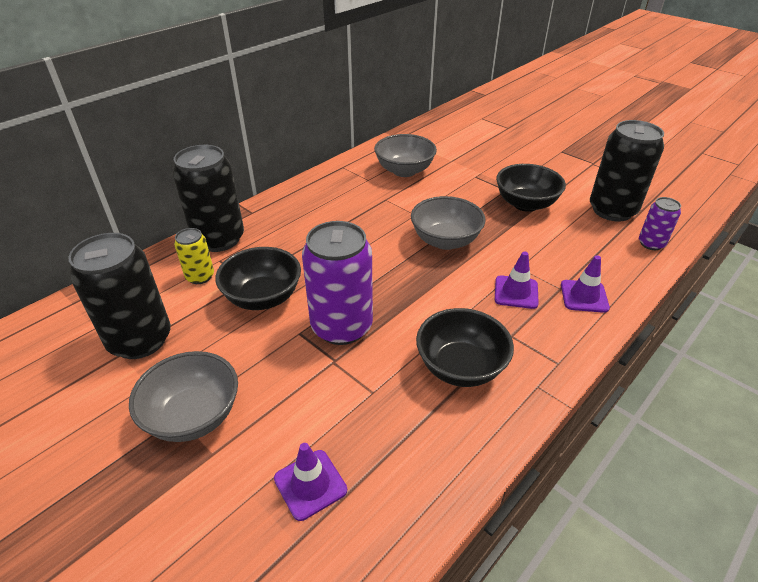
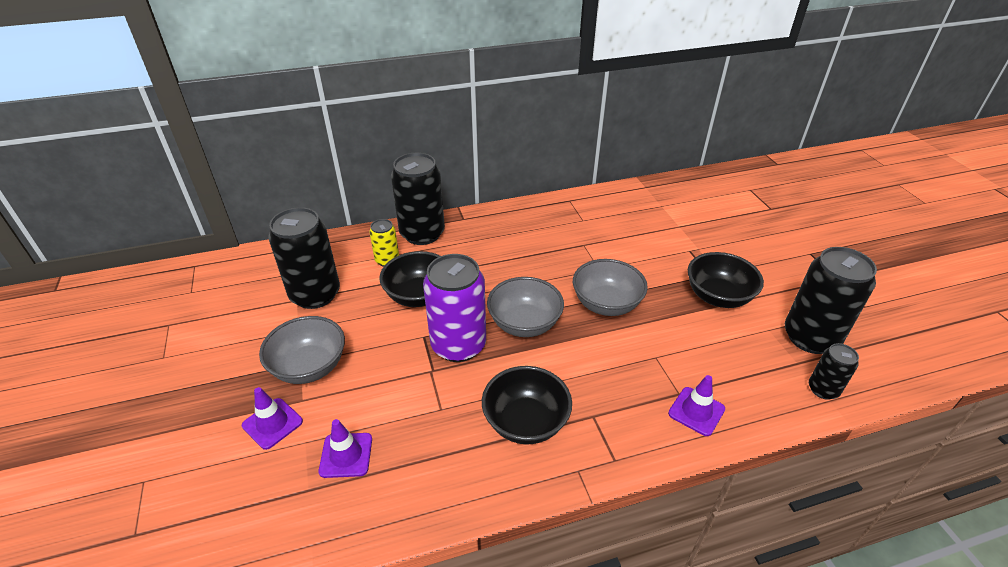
camera: 30 degrees right, 0 degrees up
grey bowl [374,134,437,177] -> grey bowl moved to [487,277,564,337]
purple traffic cone [495,251,539,309] -> purple traffic cone moved to [242,387,303,450]
purple can [639,197,681,250] -> black can [809,343,859,400]

